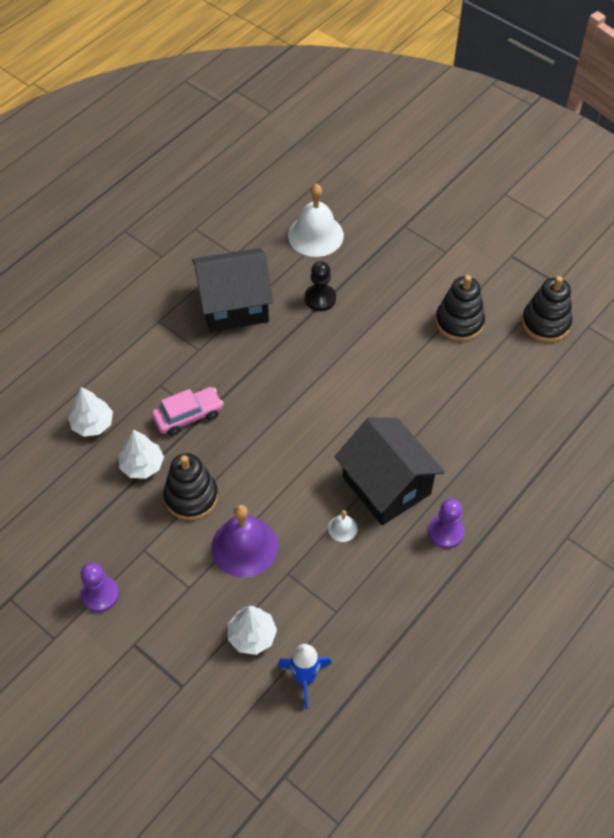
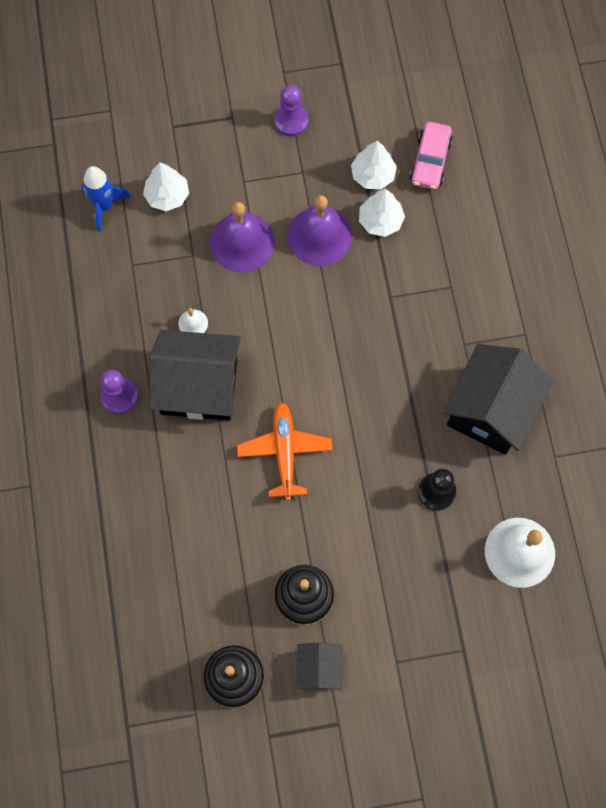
camera: 130 degrees right, 15 degrees up
white tree [68,387,113,437] -> white tree moved to [351,141,397,189]
pink car [152,387,223,436] -> pink car moved to [410,122,453,190]
black stacking toy [164,453,218,520] -> purple bell [287,195,352,266]
none -> orange plane [237,402,333,500]
none -> black house [296,642,342,690]

